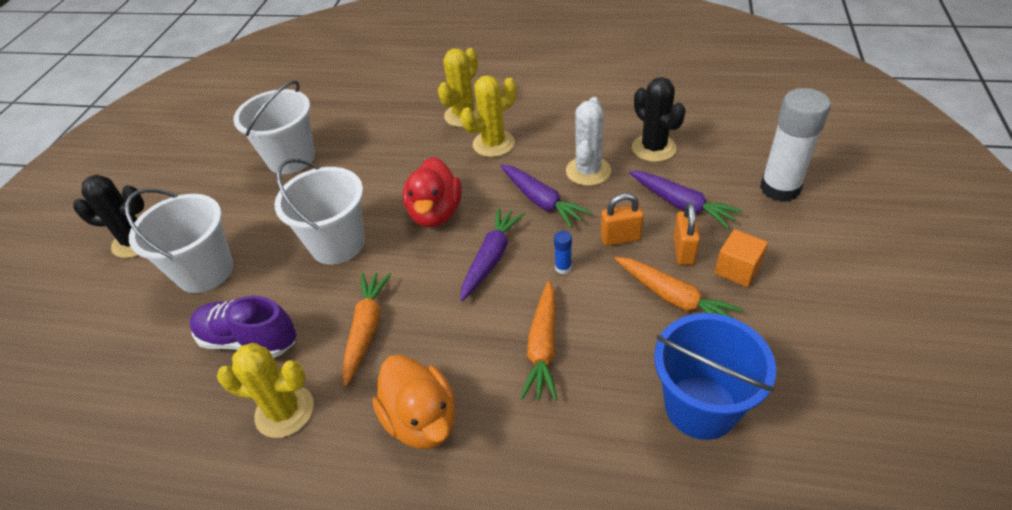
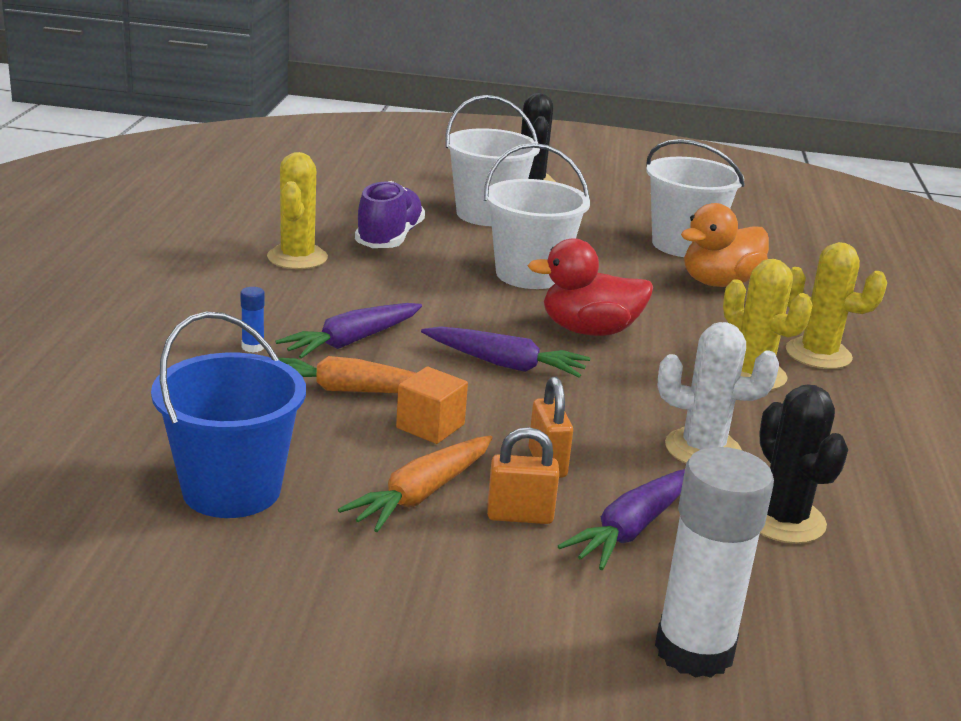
camera: 80 degrees right, 20 degrees down
orange carrot [342,273,391,386] -> none
orange duck [372,355,455,449] -> orange duck moved to [681,203,769,287]
purple carrot [500,164,591,228] -> purple carrot moved to [275,303,422,359]
blue glue stick [554,231,572,274] -> blue glue stick moved to [240,287,265,353]
black cactus [632,77,686,162] -> black cactus turned 75 degrees counterclockwise [759,384,848,544]
orange cube [715,229,768,287] -> orange cube moved to [396,367,468,444]

